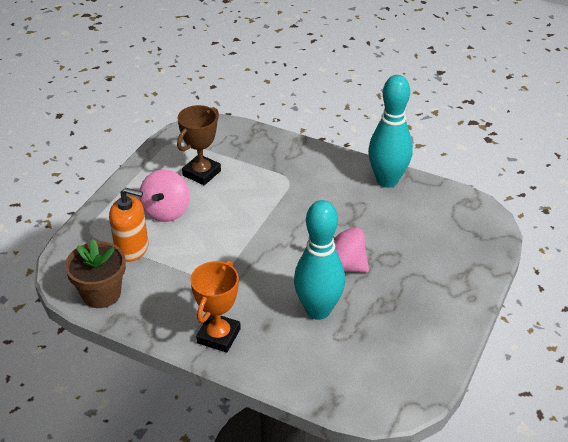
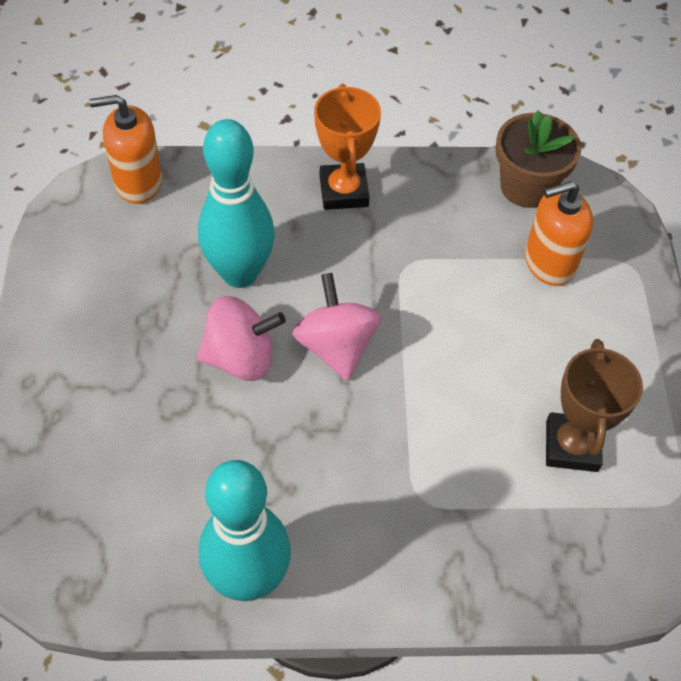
camera: 150 degrees right, 15 degrees up
pink spinning top [139,170,190,222] -> pink spinning top moved to [292,273,381,381]
none -> orange soap dispenser [89,95,162,204]

